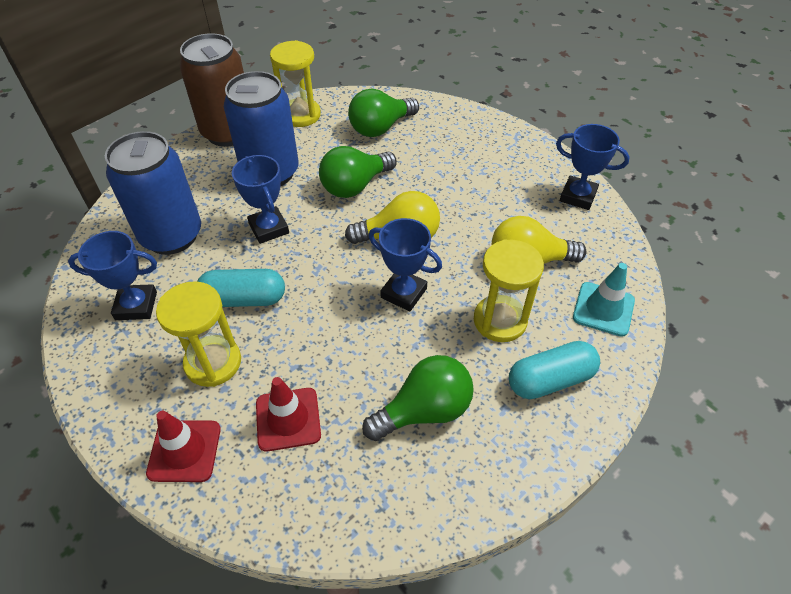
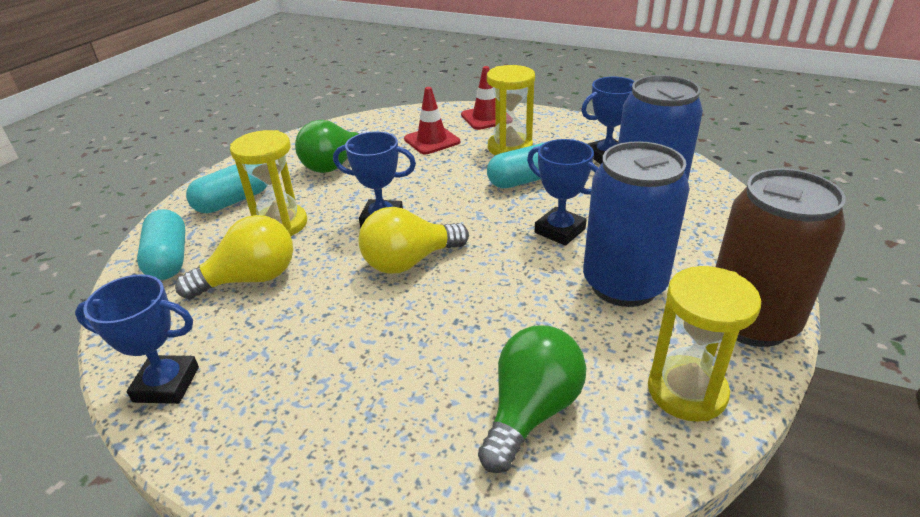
camera: 160 degrees right, 15 degrees down
green light bulb [319,146,397,198] -> none
turquoise traffic cone [573,263,635,337] -> turquoise capsule [137,209,185,280]

